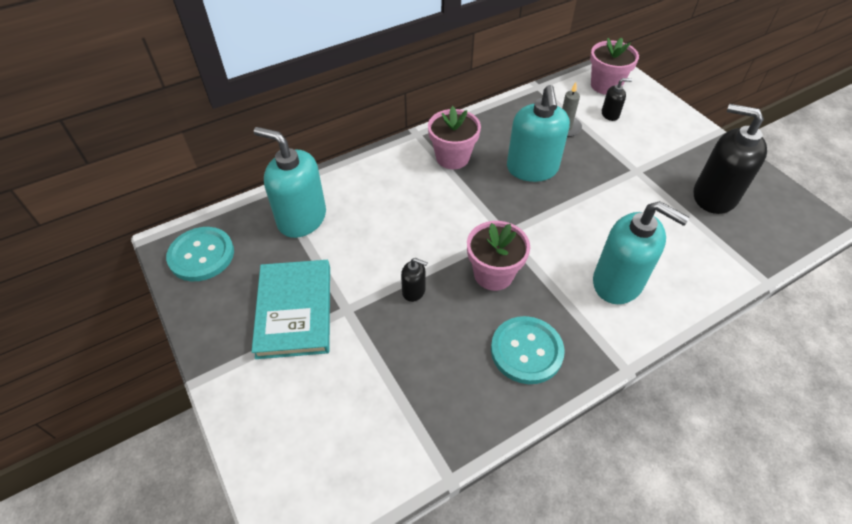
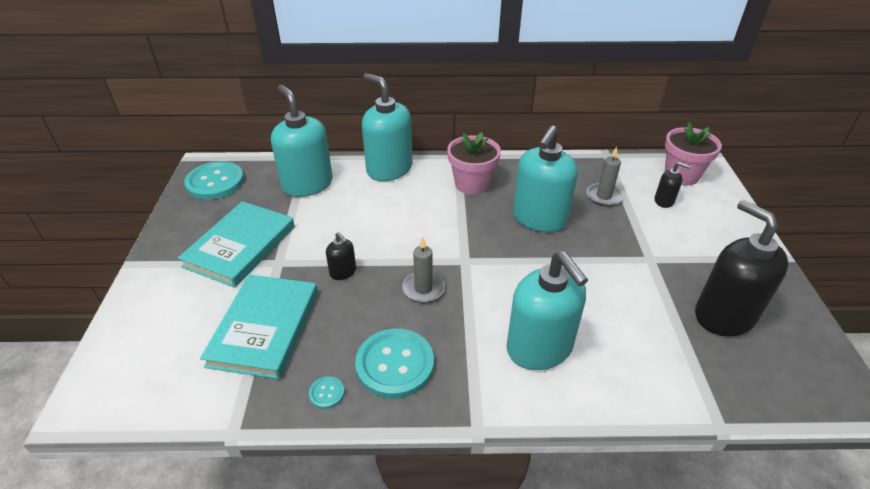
camera: 30 degrees right, 10 degrees down
pink flower pot [467,221,530,291] -> grey candle [402,236,445,303]
none -> turquoise book [200,274,318,379]
none -> turquoise button [309,376,345,409]
none -> turquoise soap dispenser [362,73,413,181]

